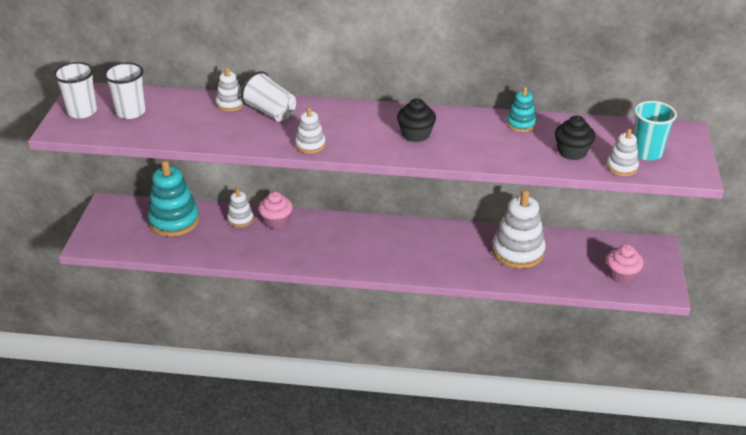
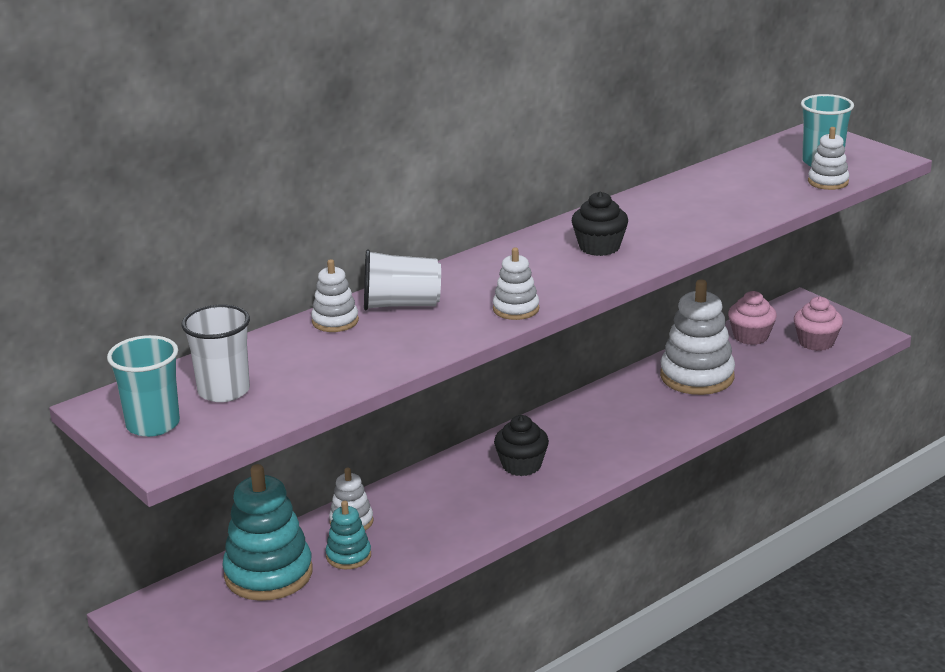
camera: 45 degrees left, 10 degrees down
white cup [54,62,97,119] -> turquoise cup [107,335,180,437]
pink cupcake [258,191,293,229] -> pink cupcake moved to [728,291,777,345]
turquoise stacking toy [506,87,536,132] -> turquoise stacking toy moved to [326,501,371,569]
black cupcake [555,116,595,160] -> black cupcake moved to [494,415,549,476]

